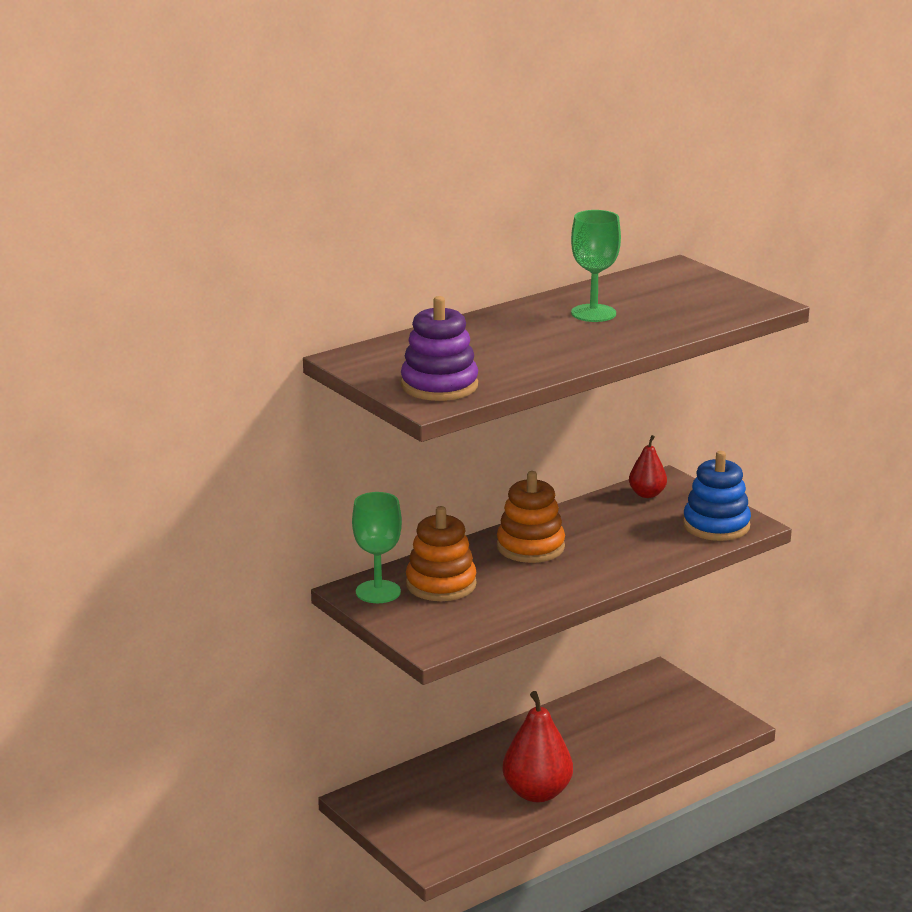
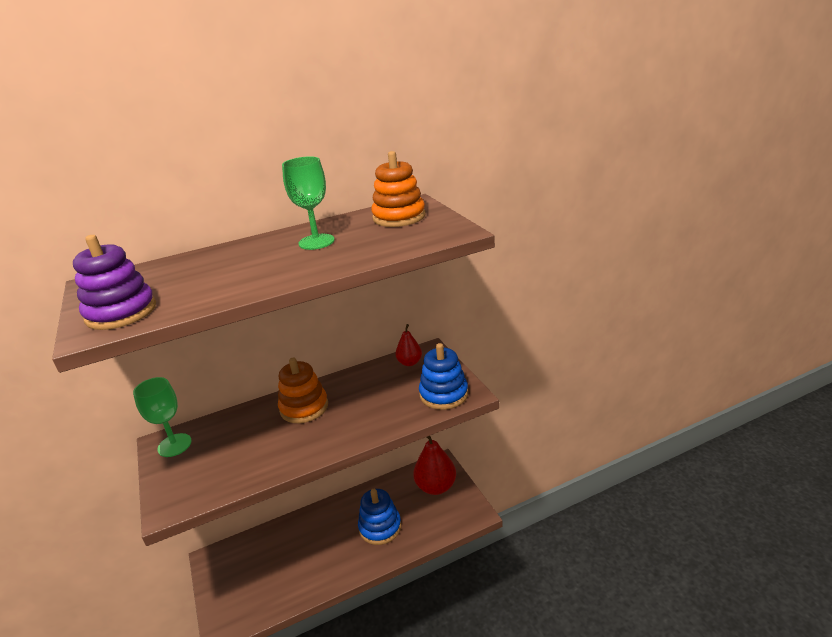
camera: 15 degrees right, 5 degrees up
orange stacking toy [406,506,477,601] -> orange stacking toy moved to [371,151,426,227]
red pear [502,691,573,802] -> red pear moved to [413,436,456,495]
none -> blue stacking toy [358,489,402,545]

